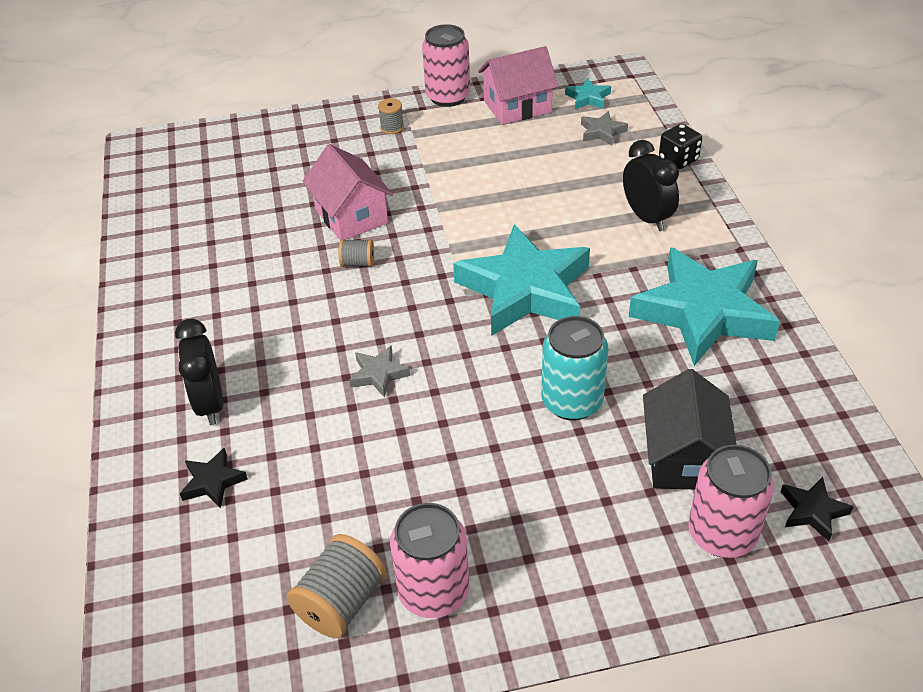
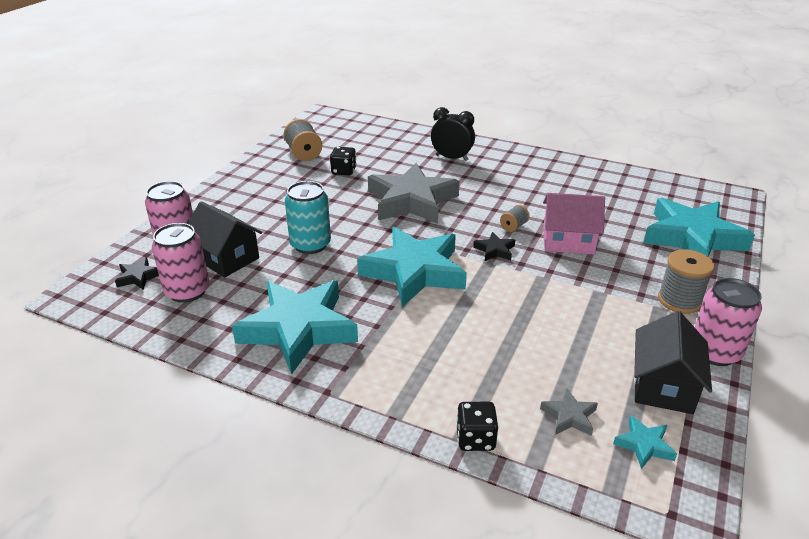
camera: 125 degrees right, 10 degrees down
black star [180,448,248,508] -> black star moved to [473,232,515,261]
grey star [349,345,410,398] -> grey star [368,163,460,224], size x2.46
grey spool [378,98,404,134] -> grey spool [658,249,714,314], size x1.81
pink can [390,503,469,618] -> pink can moved to [152,223,209,303]
pink house [478,46,558,125] -> black house [634,311,712,414]
black clock [623,140,679,231] -> none
none -> black dice [330,147,356,175]
none -> turquoise star [643,198,755,257]

